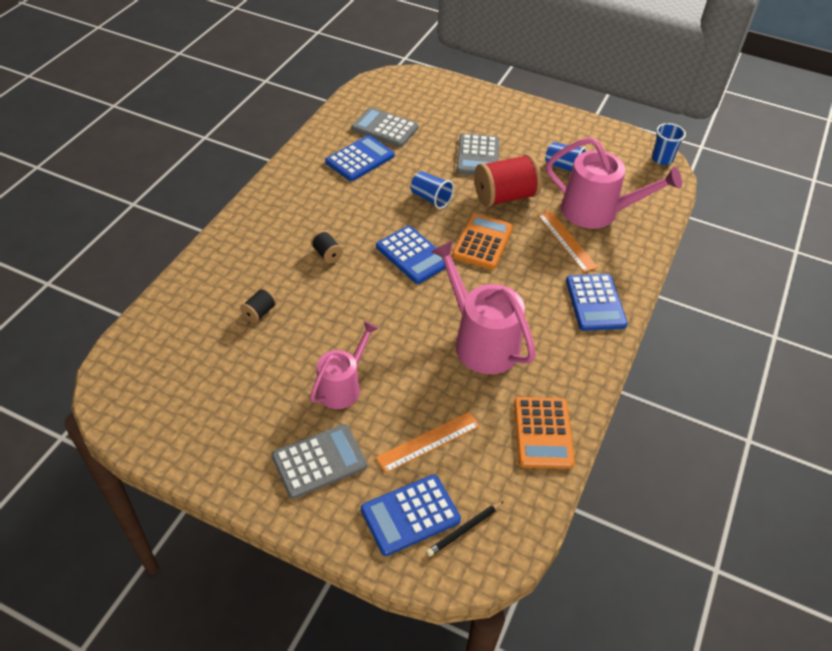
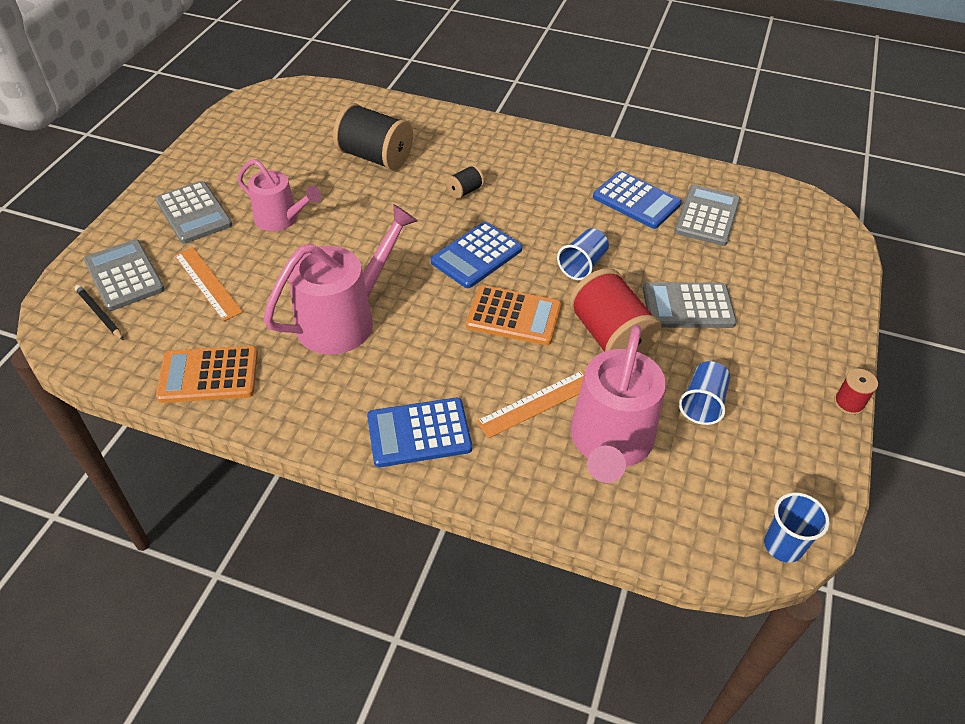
camera: 85 degrees right, 0 degrees up
black spool [240,288,277,323] -> black spool [333,103,413,171], size x2.15
blue calculator [361,474,461,556] -> grey calculator [84,239,165,311]
none -> red spool [834,369,878,415]

